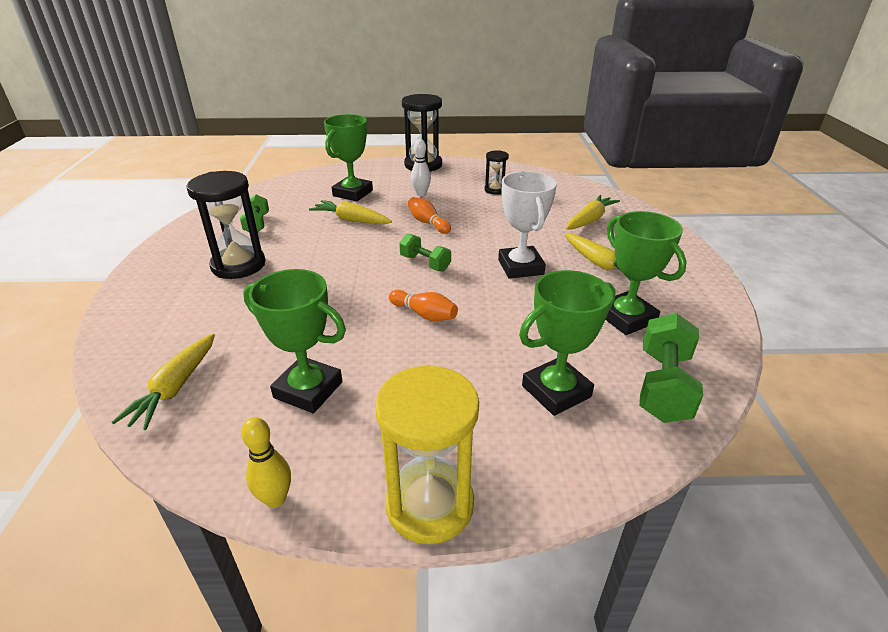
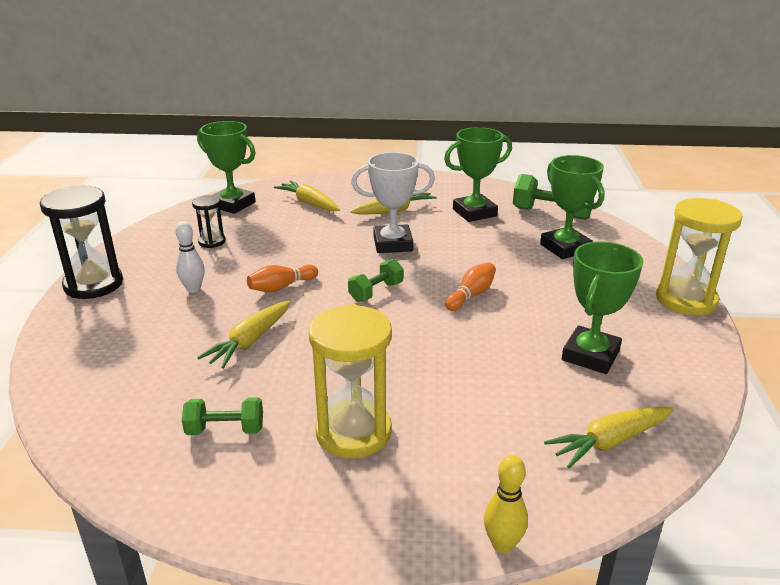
camera: 85 degrees left, 5 degrees down
yellow carrot [112,334,215,430] -> yellow carrot turned 135 degrees clockwise [544,407,674,468]
black hourglass [186,171,265,279] -> yellow hourglass [309,304,392,458]
yellow bowling pin [241,417,291,508] -> yellow bowling pin moved to [484,455,528,553]
green trophy [324,114,373,201] -> green trophy moved to [197,121,256,214]

